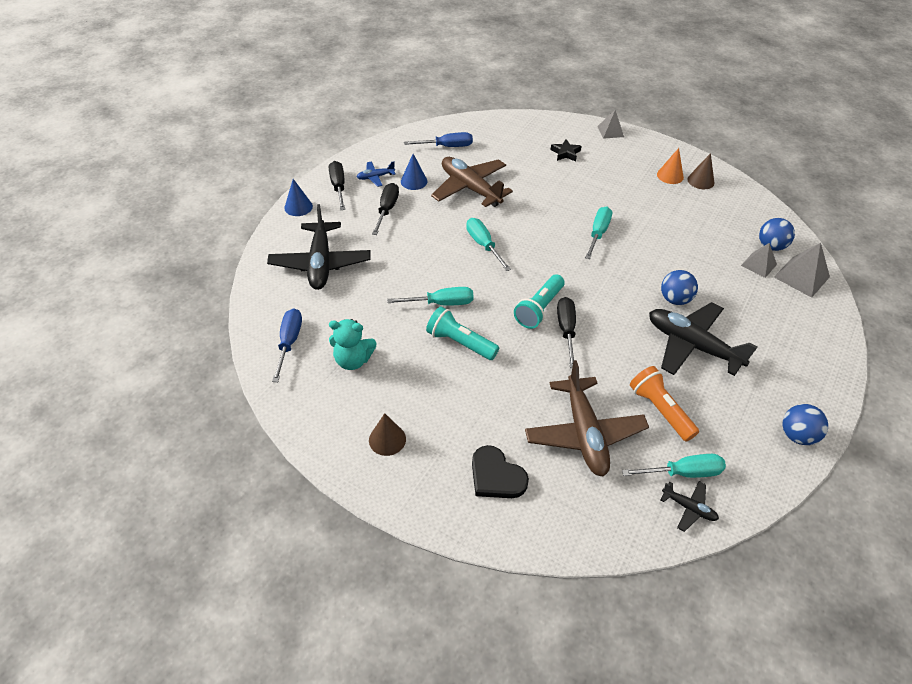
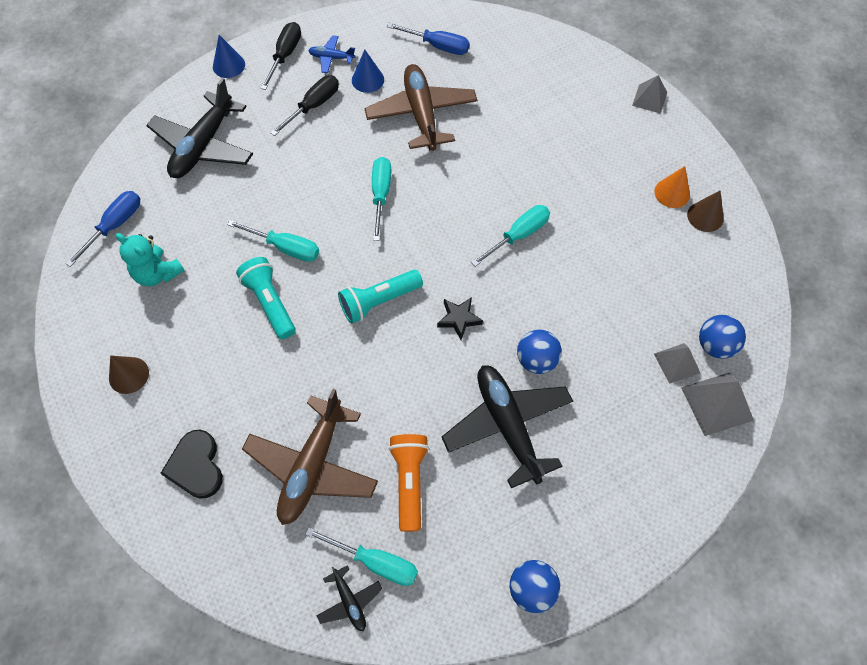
camera: 30 degrees right, 15 degrees up
black star [551,139,581,161] -> black star moved to [437,297,483,340]
black screwdriver [557,297,576,368] -> none

